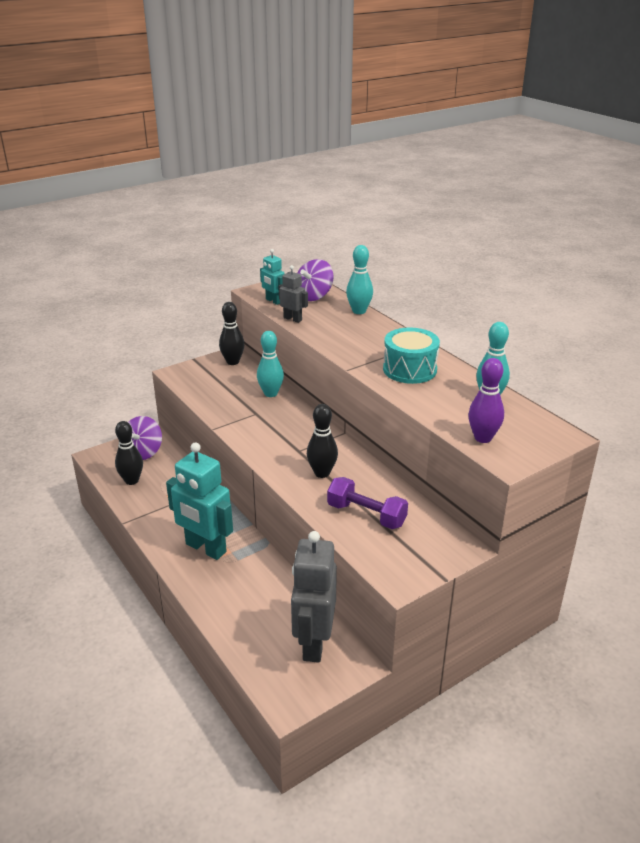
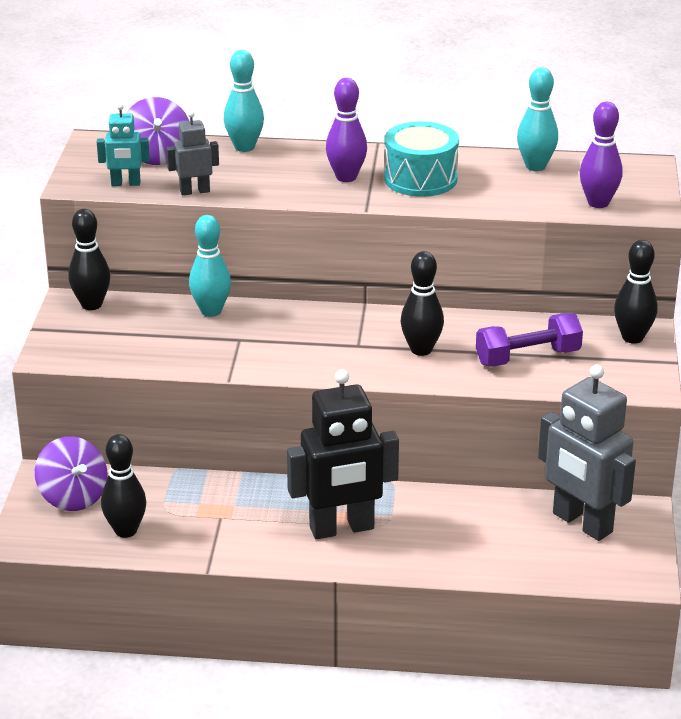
camera: 50 degrees left, 0 degrees up
turquoise robot [166,442,233,560] -> black robot [287,369,399,539]
none -> purple bowling pin [326,78,367,182]
none -> black bowling pin [614,240,657,344]

